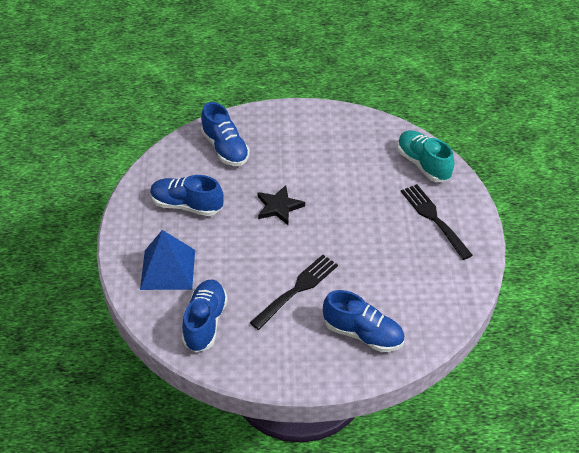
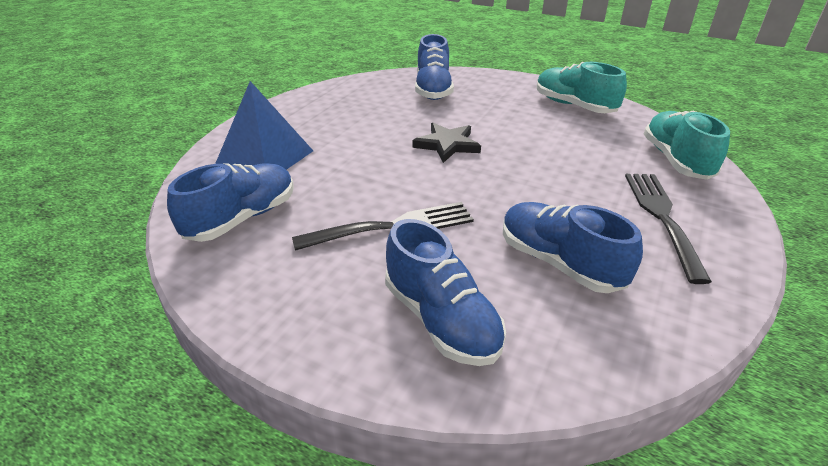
camera: 30 degrees right, 10 degrees down
blue shoe [150,175,224,216] -> blue shoe moved to [503,202,643,293]
none -> turquoise shoe [537,62,627,113]

